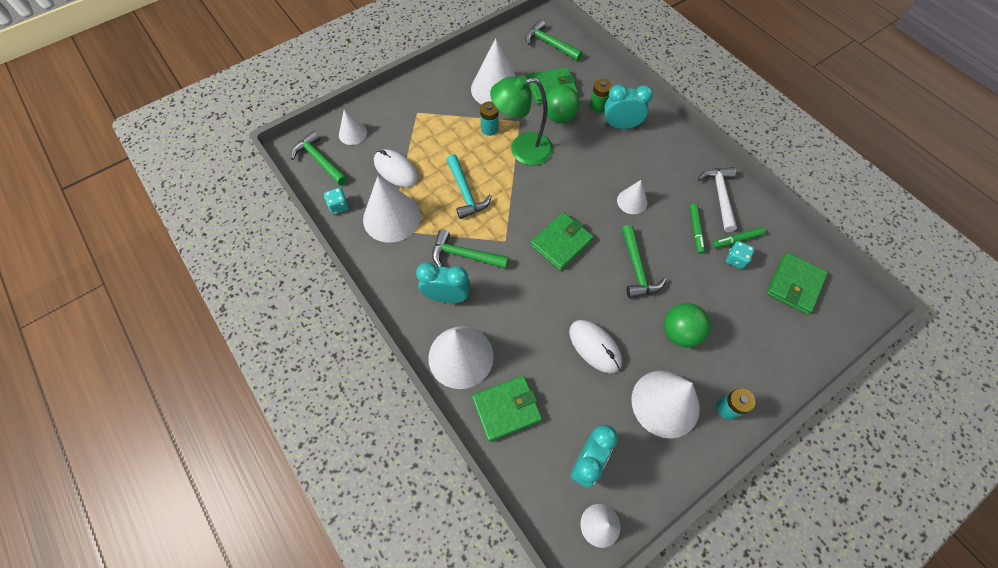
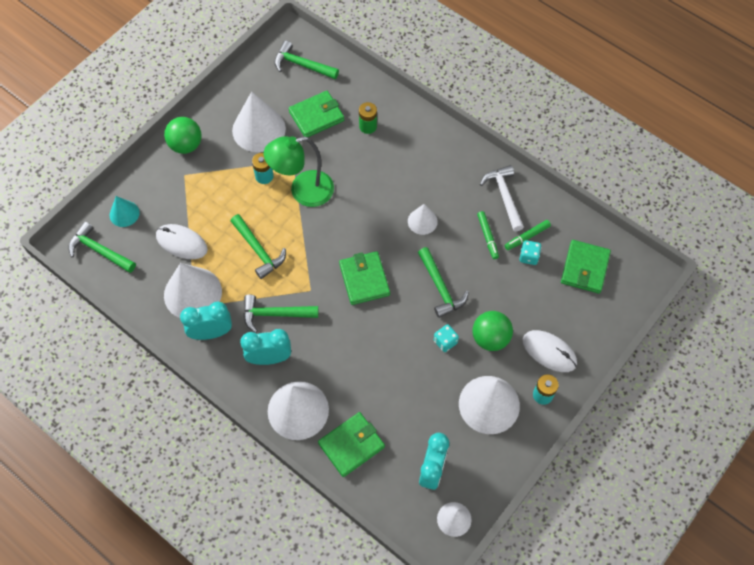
camera: 15 degrees left, 0 degrees up
turquoise dice [324,188,349,214] -> turquoise dice moved to [434,324,459,352]
white cone [339,110,367,145] -> turquoise cone [109,196,140,227]
turquoise hammer [446,154,492,219] -> green hammer [231,214,286,279]
green wallet [530,212,594,271] -> green wallet turned 45 degrees counterclockwise [339,251,390,305]
green ball [546,85,580,123] -> green ball moved to [164,117,202,154]
white mouse [569,320,622,373] -> white mouse moved to [522,330,577,372]
turquoise clock [605,84,653,129] -> turquoise clock moved to [180,301,232,340]

